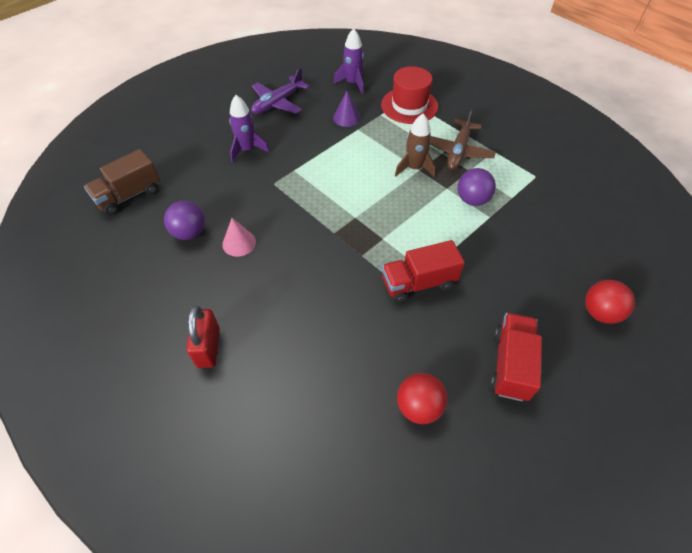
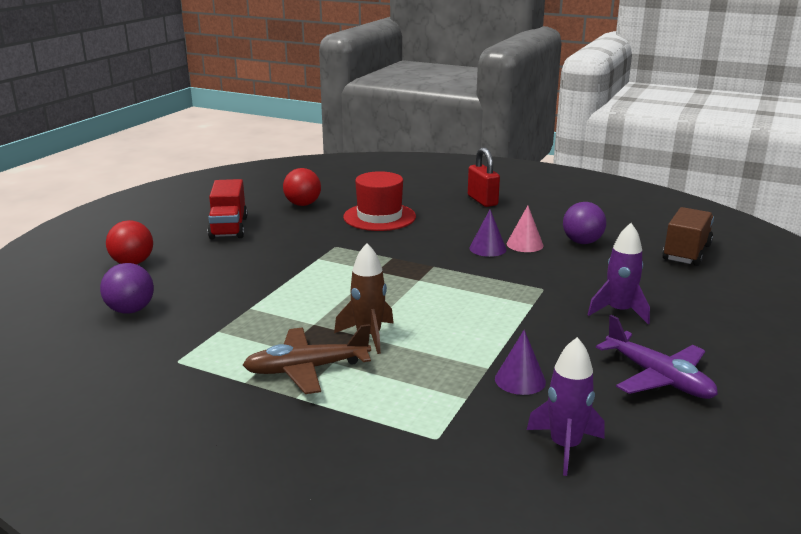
camera: 160 degrees right, 30 degrees down
purple plane [251,68,310,114] -> purple plane turned 120 degrees clockwise [596,315,718,399]
red hat [381,66,438,124] -> red hat moved to [343,171,416,231]
red truck [382,240,465,303] -> none
brown plane [430,108,496,170] -> brown plane turned 105 degrees counterclockwise [243,324,371,394]
purple ball [457,168,496,206] -> purple ball moved to [100,263,154,314]
none -> purple cone [469,210,507,257]

